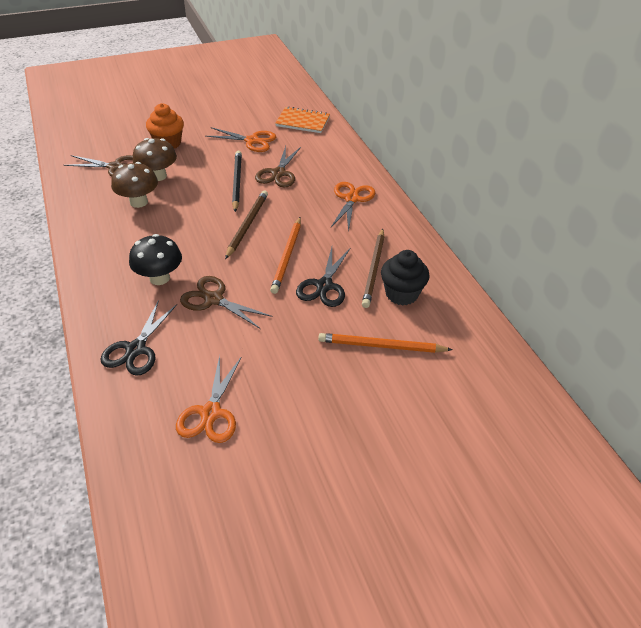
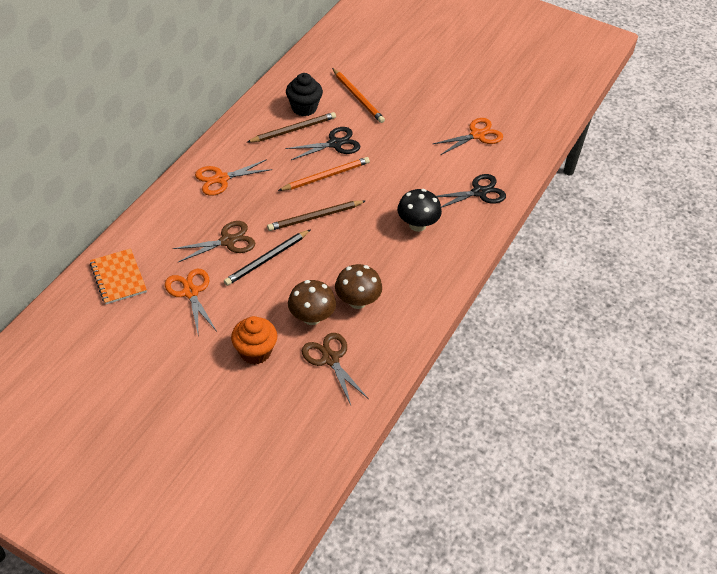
camera: 130 degrees left, 5 degrees up
brown scissors [180,276,272,329] -> none

